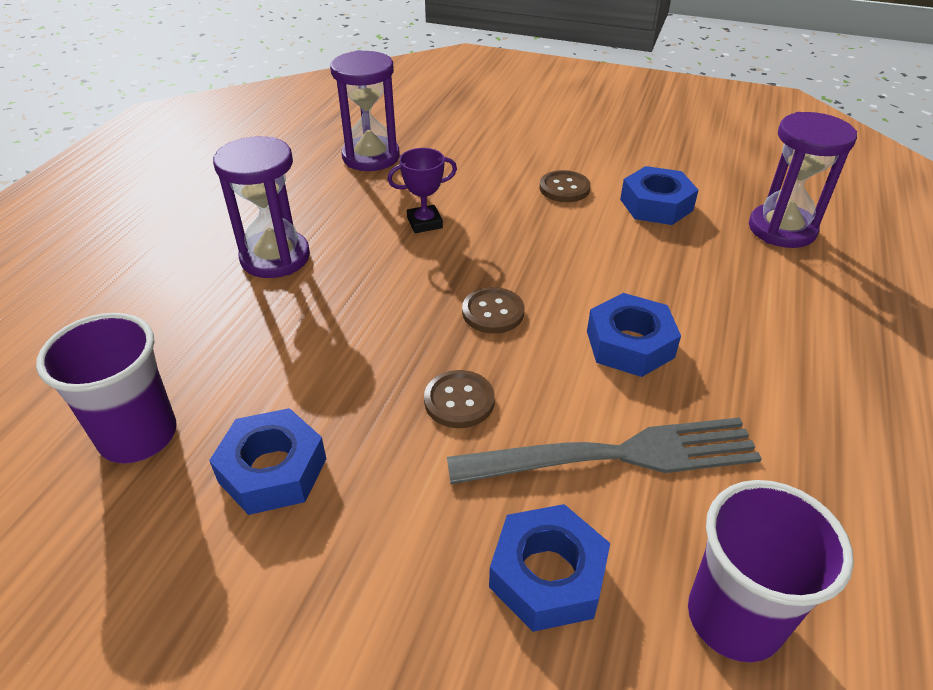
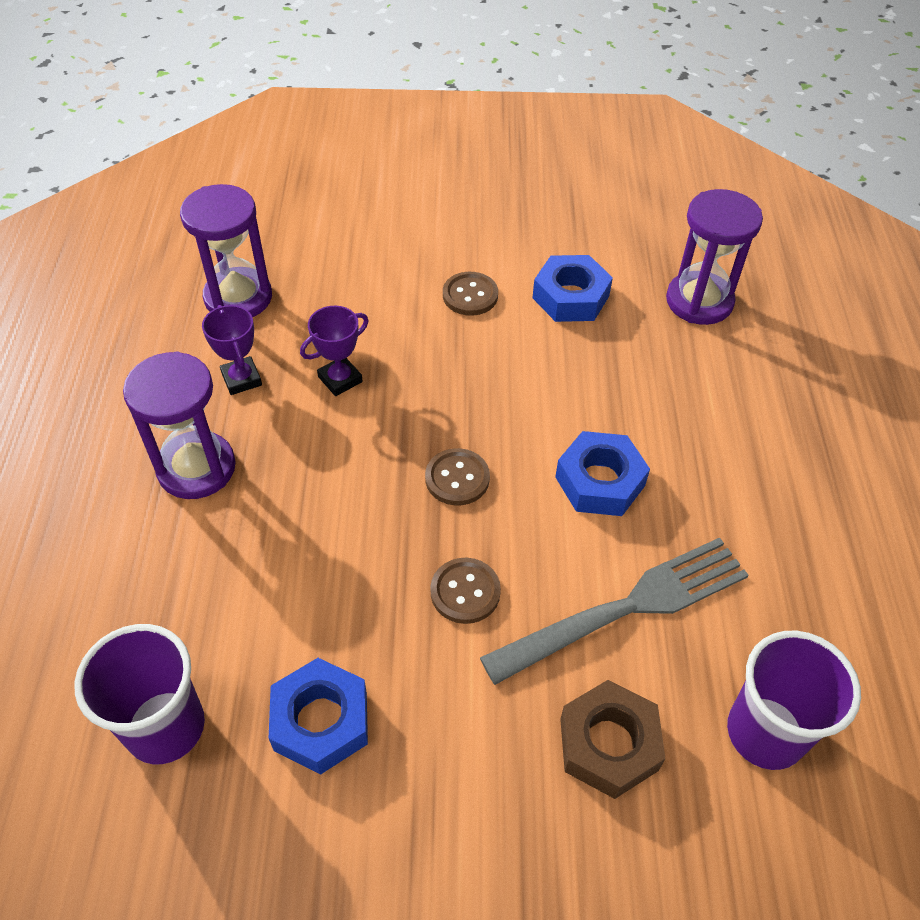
camera: 20 degrees left, 10 degrees up
blue nut [489,504,610,632] -> brown nut [560,680,666,799]
none -> purple trophy [202,305,262,395]

